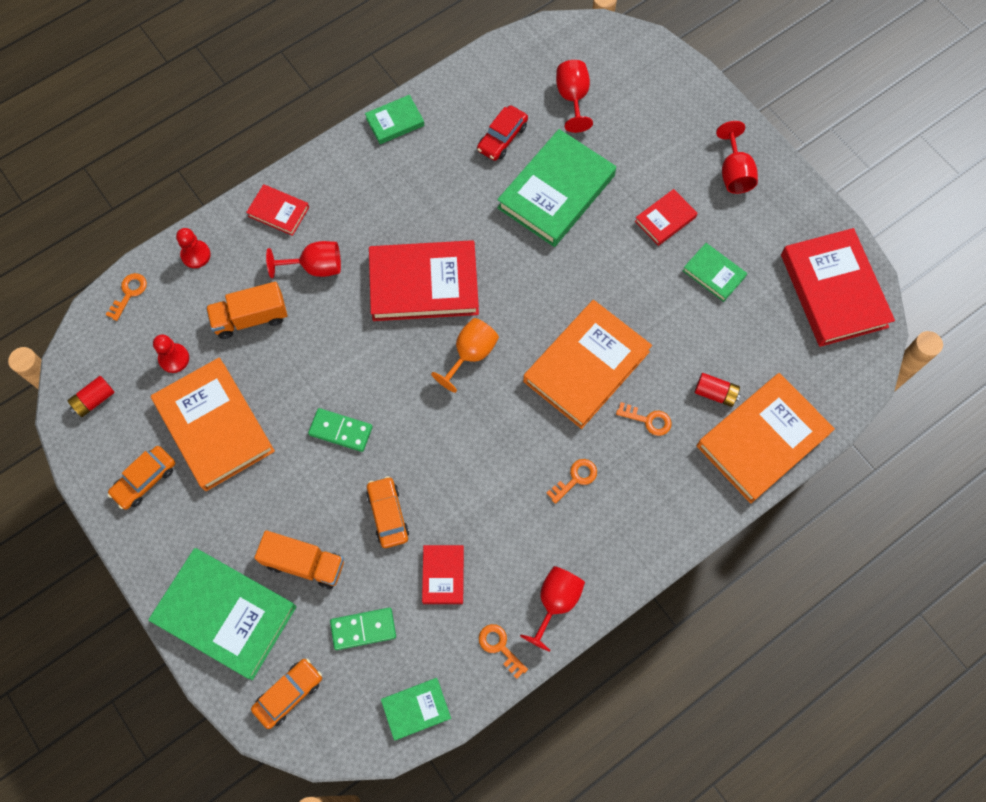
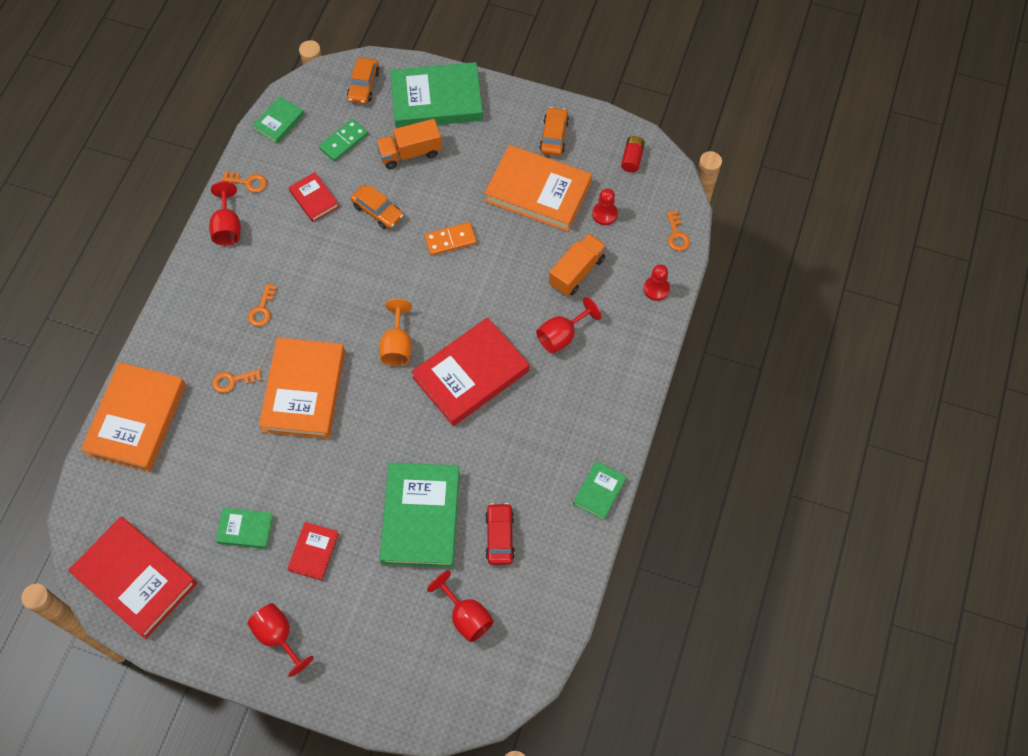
camera: 145 degrees right, 5 degrees down
red book [246,184,309,236] -> none
green domino [308,408,373,452] -> orange domino [424,222,477,256]
red battery [695,373,740,407] -> none

